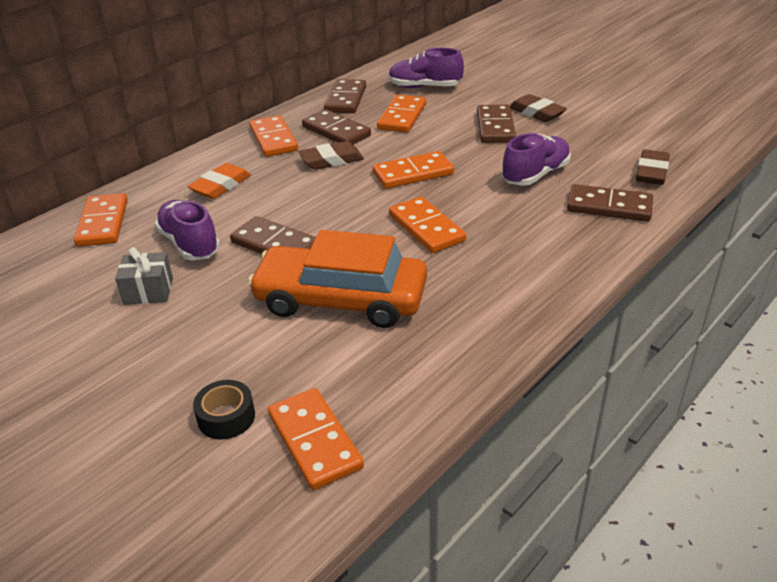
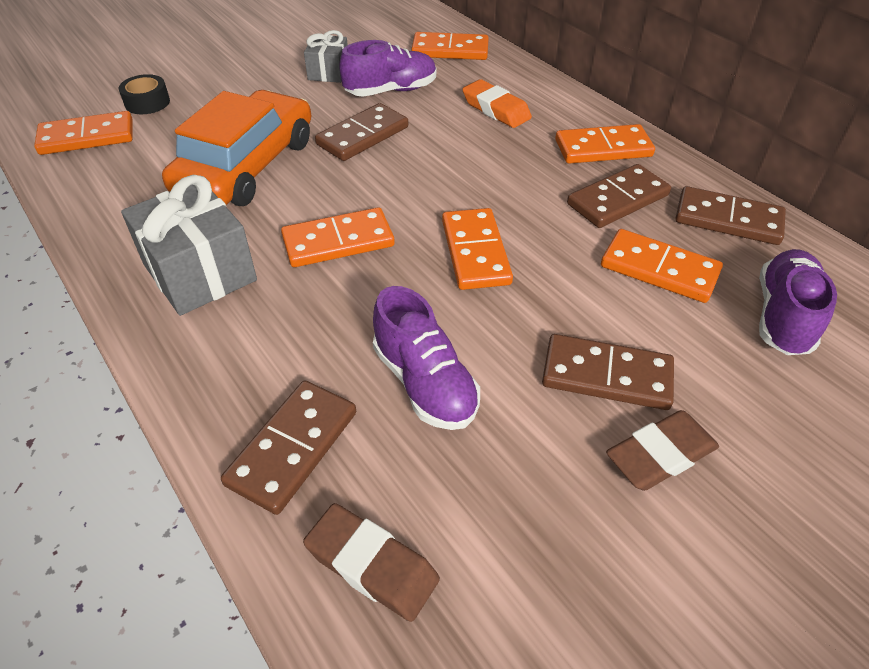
camera: 100 degrees right, 10 degrees up
brown eraser [298,141,364,170] -> none
none -> grey gift [121,175,257,316]

